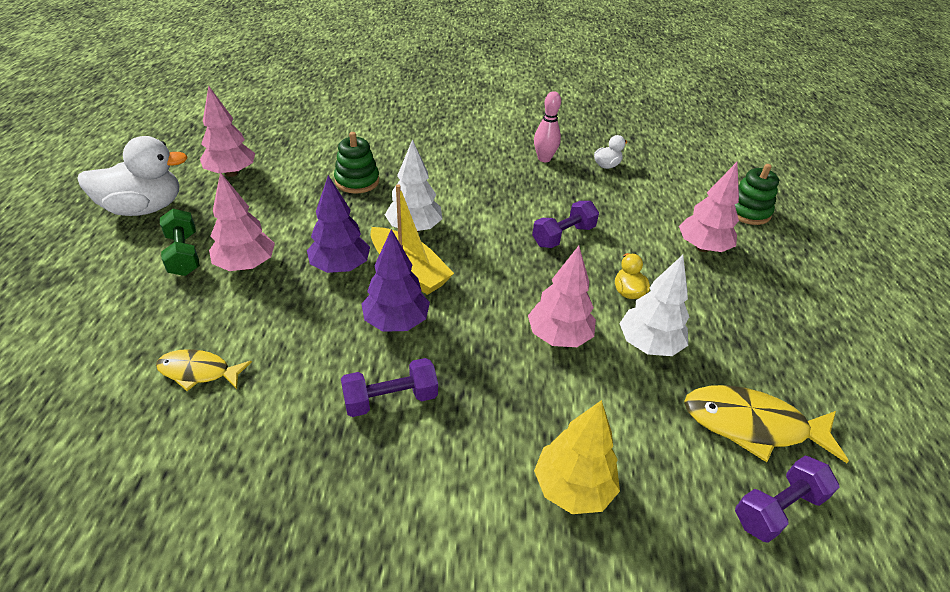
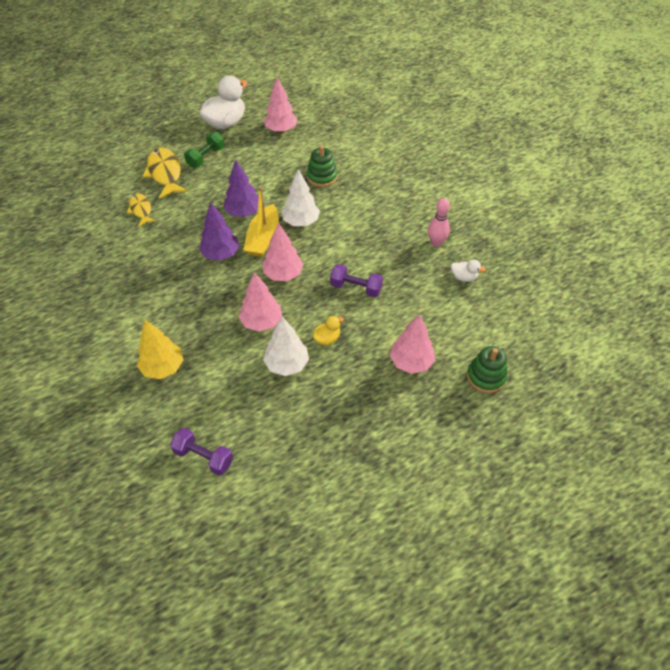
camera: 60 degrees right, 10 degrees up
white duck [77,136,188,216] -> white duck turned 90 degrees counterclockwise [199,76,247,129]
pink tree [209,172,275,271] -> pink tree moved to [263,223,304,281]
purple dumbbell [341,358,438,417] -> none
yellow fish [684,385,849,463] -> yellow fish moved to [143,147,188,199]

